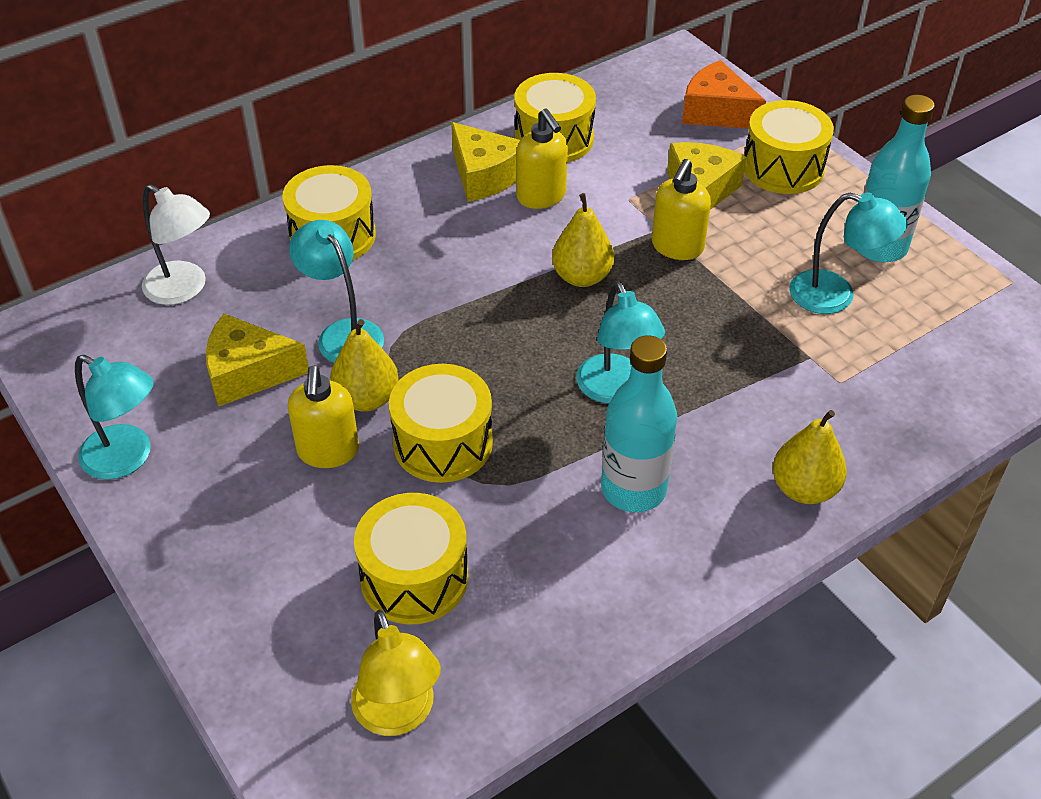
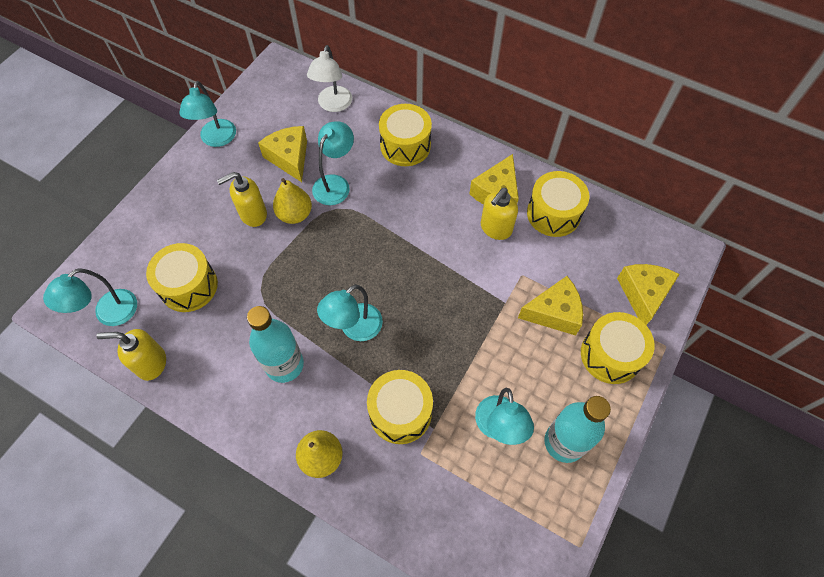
camera: 65 degrees right, 15 degrees up
yellow lamp [351,610,441,736] -> turquoise lamp [43,268,137,326]
yellow drum [389,364,493,483] -> yellow drum moved to [367,370,433,444]
yellow pear [552,193,614,287] -> none
yellow soap dispenser [652,159,711,260] -> yellow soap dispenser moved to [97,329,166,381]
orange cheese [682,60,766,129] -> yellow cheese [617,264,680,325]

